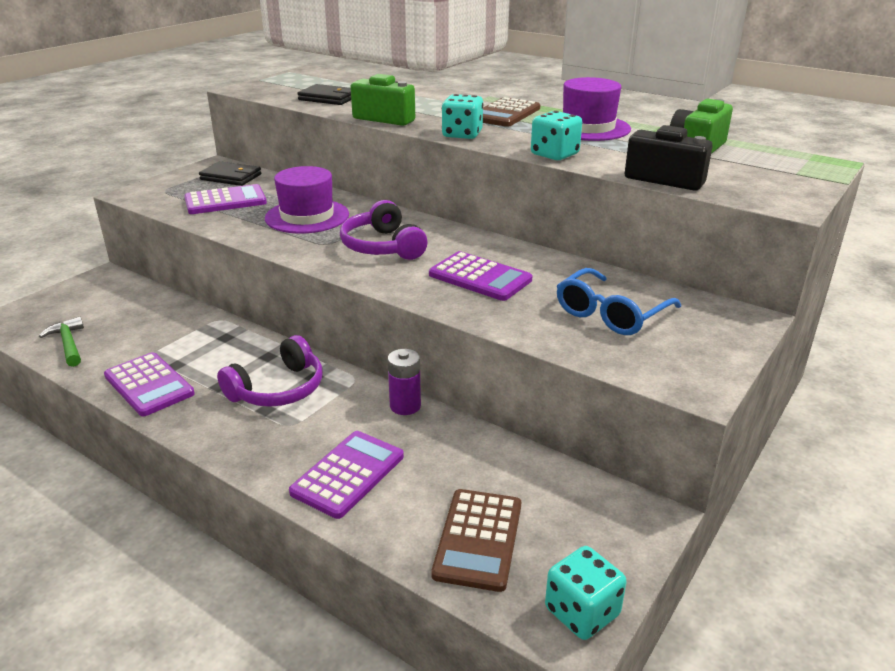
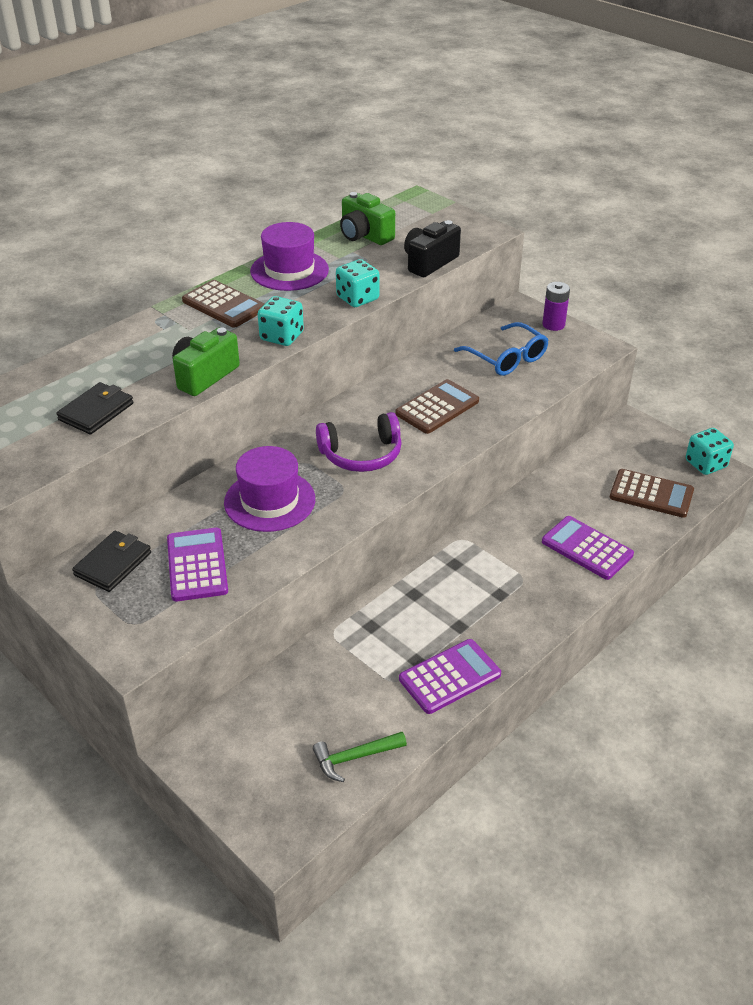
camera: 80 degrees left, 10 degrees up
purple headphones [217,335,322,407] -> none
purple battery [388,349,421,415] -> purple battery moved to [542,282,570,331]
purple calculator [429,251,532,301] -> brown calculator [395,379,479,434]

